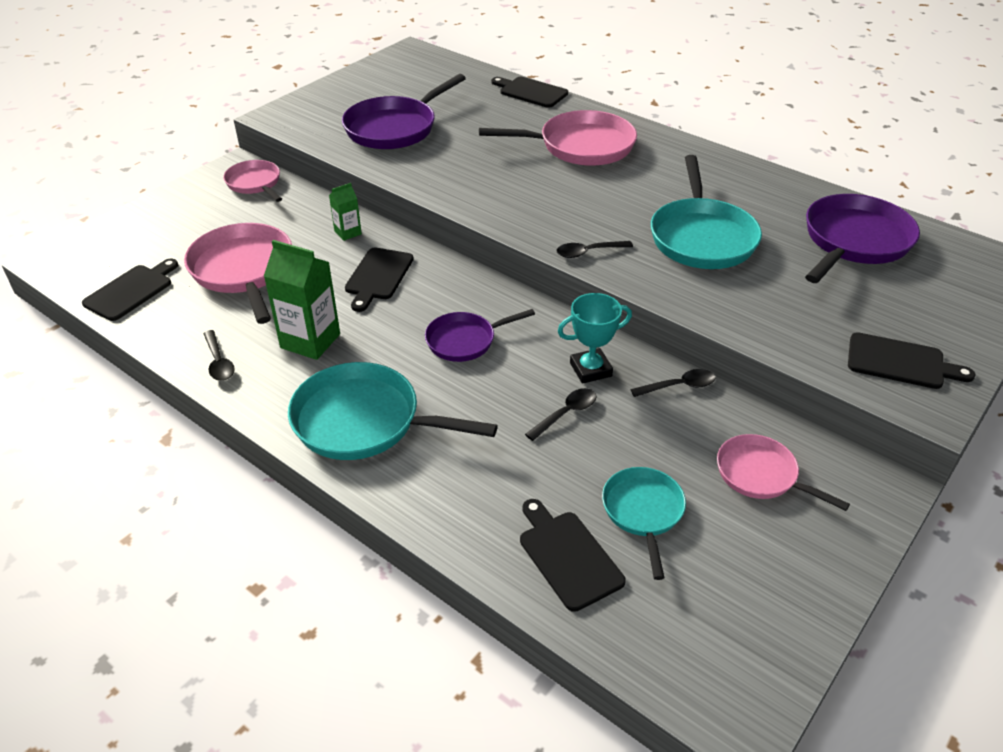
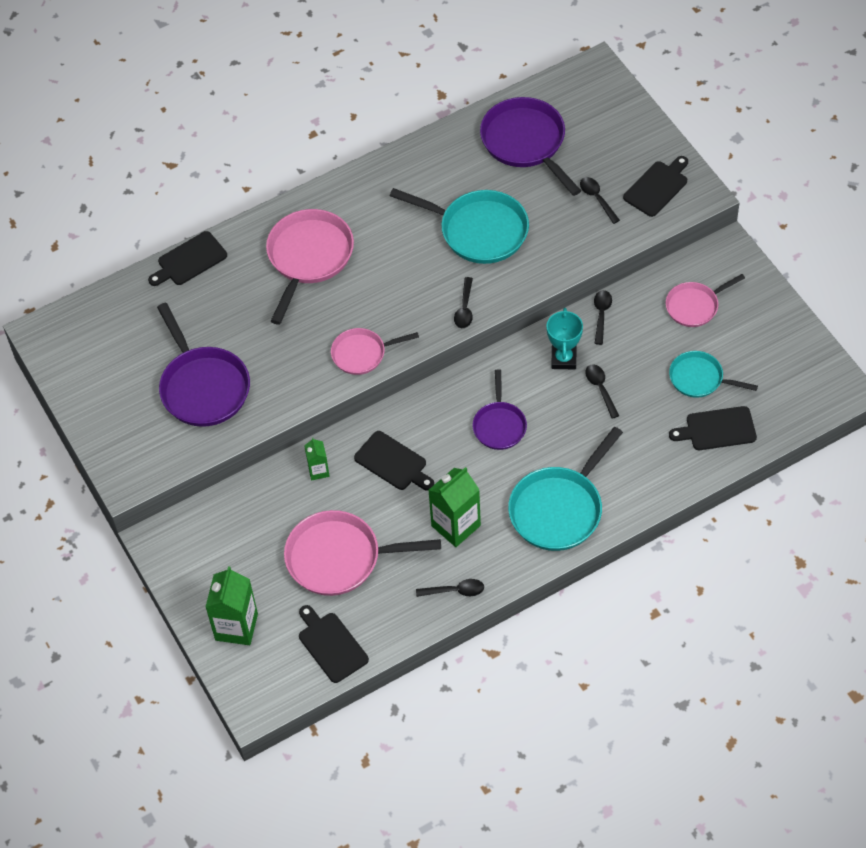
camera: 65 degrees left, 15 degrees up
pink pan [223,160,282,202] -> pink pan moved to [331,328,419,375]
none -> green carton [206,566,258,645]
none -> black spoon [580,177,620,224]

